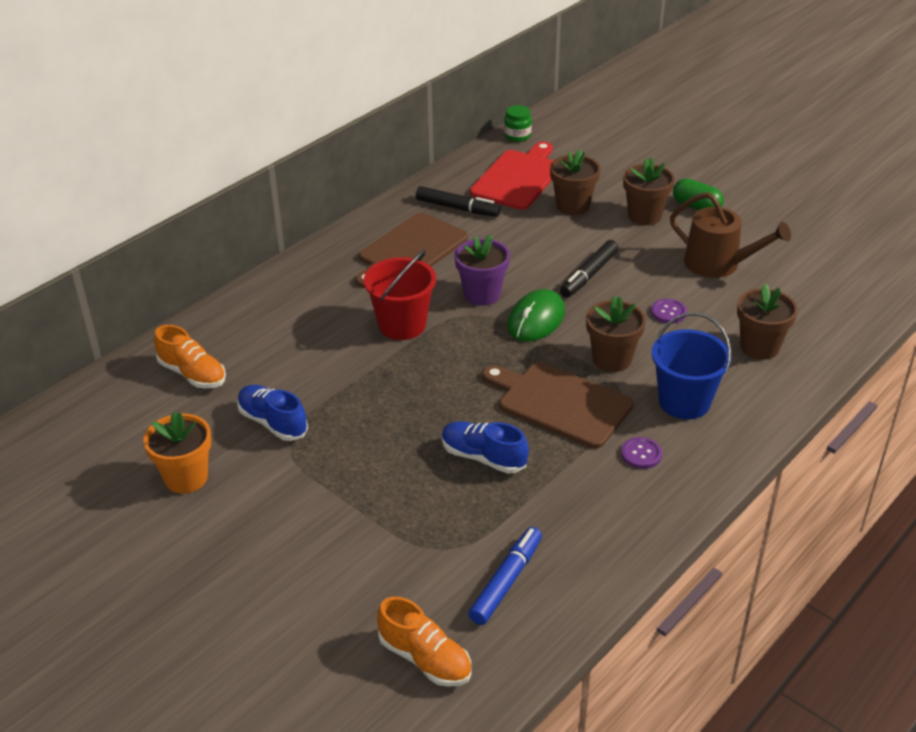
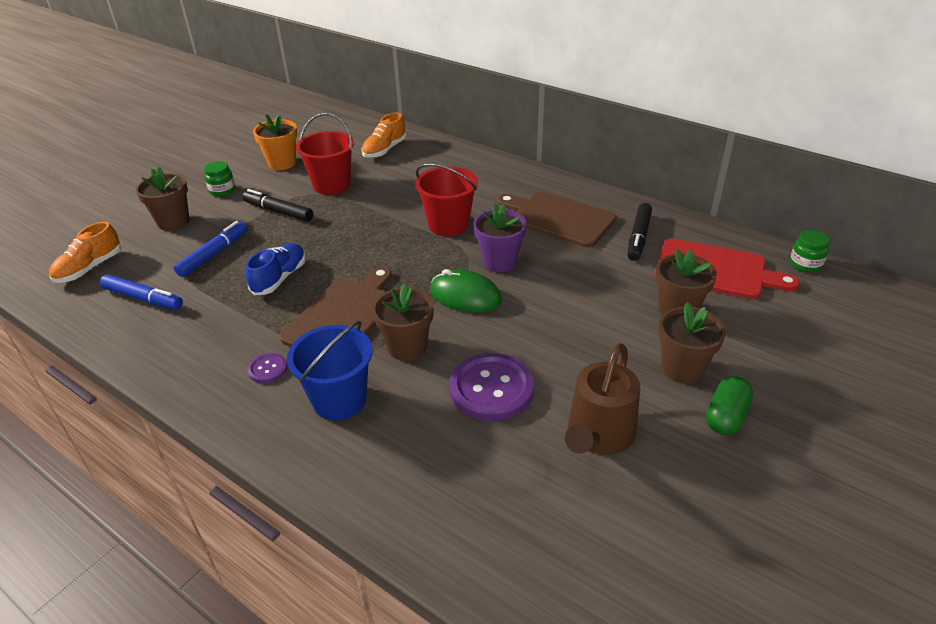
camera: 85 degrees right, 0 degrees up
blue shoe [237,385,308,441] -> red bucket [296,113,354,195]
black marker [560,240,618,298] -> black marker moved to [242,189,313,221]
purple button [651,299,687,323] -> purple button [449,353,534,421], size x2.10
brown flower pot [737,283,798,360] -> brown flower pot moved to [136,167,189,231]
none -> blue marker [174,221,247,277]
none -> green jar [204,161,235,197]

